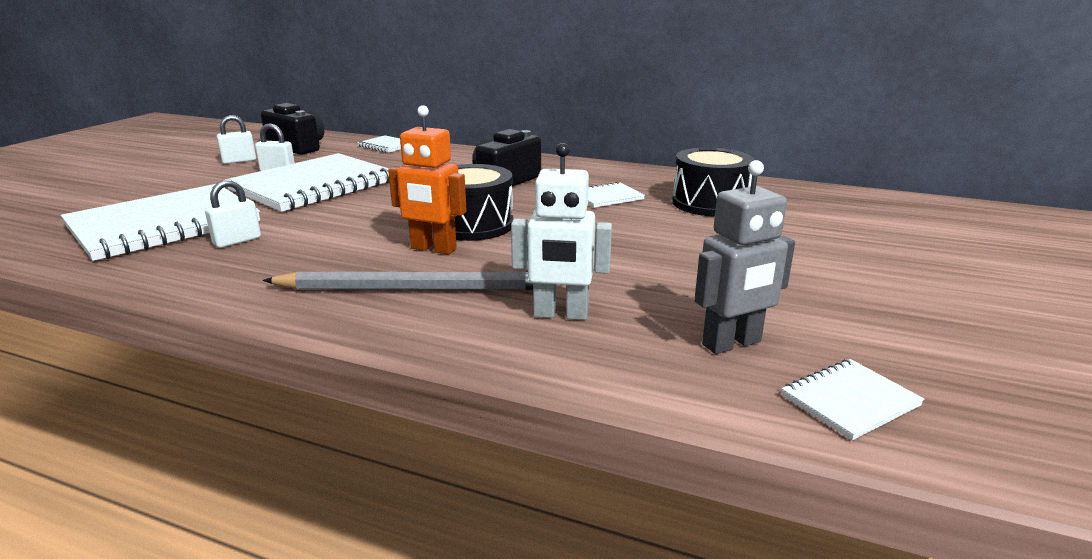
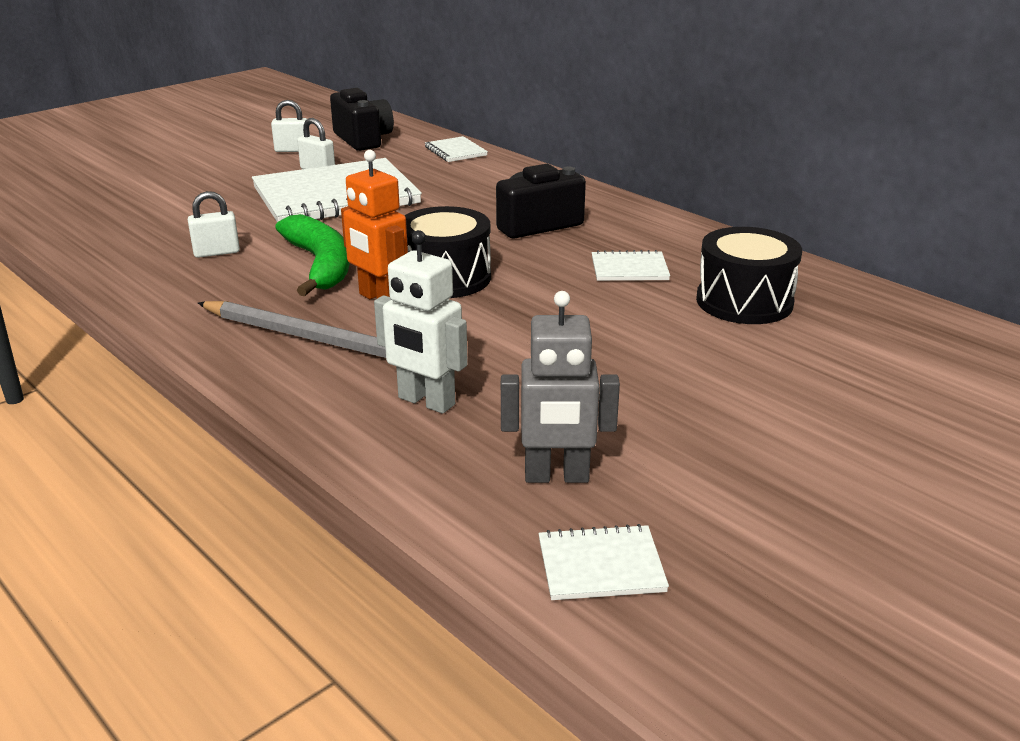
camera: 25 degrees right, 5 degrees up
white notebook [61,184,260,261] -> none
none -> green banana [275,214,349,296]

